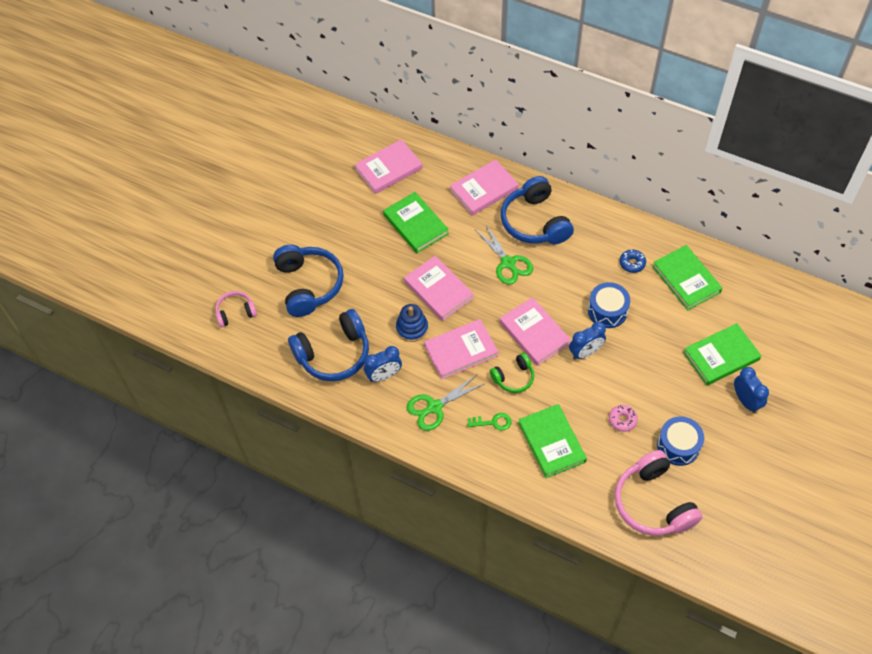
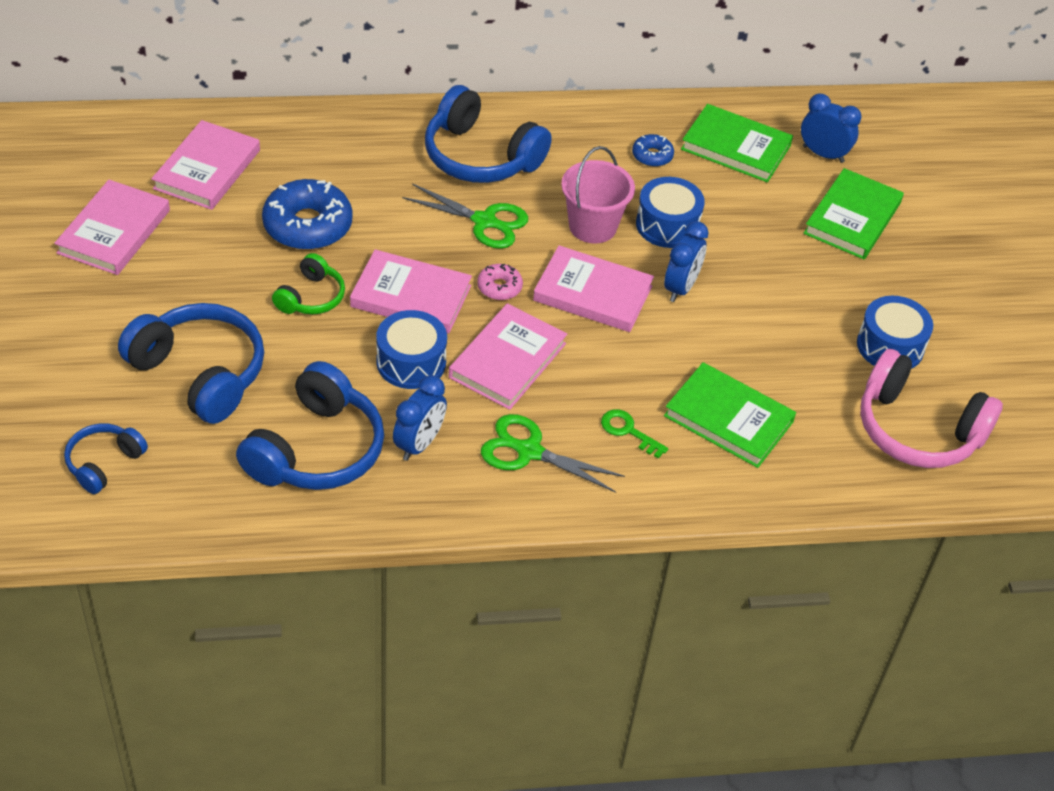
camera: 40 degrees left, 10 degrees down
pink headphones [215,291,257,327] -> blue headphones [64,423,148,494]
green book [383,192,449,253] -> blue donut [262,179,353,250]
blue stacking toy [396,304,428,342] -> blue drum [376,310,447,389]
green scissors [406,374,484,431] -> green scissors turned 90 degrees clockwise [481,414,625,493]
pink book [450,159,519,216] -> pink book moved to [54,180,170,275]
green key [467,413,511,431] -> green key turned 105 degrees counterclockwise [601,409,668,459]
green headphones [490,353,534,393] -> green headphones moved to [272,253,345,314]
pink donut [609,405,638,432] -> pink donut moved to [477,264,523,300]
blue clock [734,367,769,413] -> blue clock moved to [801,94,861,163]
none -> pink bucket [561,146,635,244]

